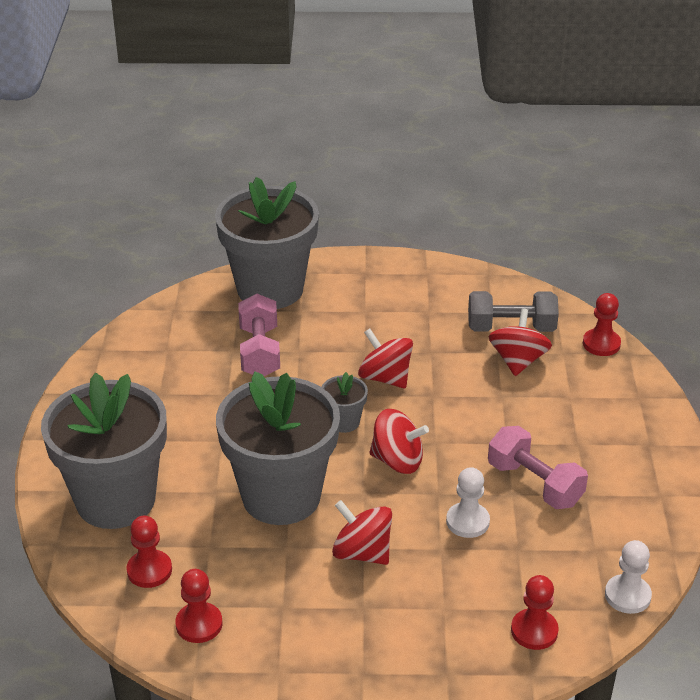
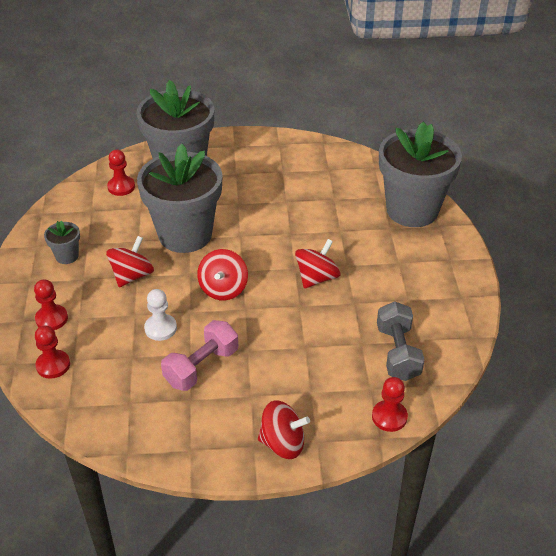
camera: 85 degrees right, 5 degrees up
red pawn [175,569,223,643] -> red pawn moved to [34,279,68,330]
pink dumbbell [238,294,280,376] -> none
grey flower pot [322,372,368,433] -> grey flower pot moved to [44,221,80,264]
red spinning top [489,308,552,376] -> red spinning top moved to [258,400,310,459]
white pawn [605,540,652,614] -> none

